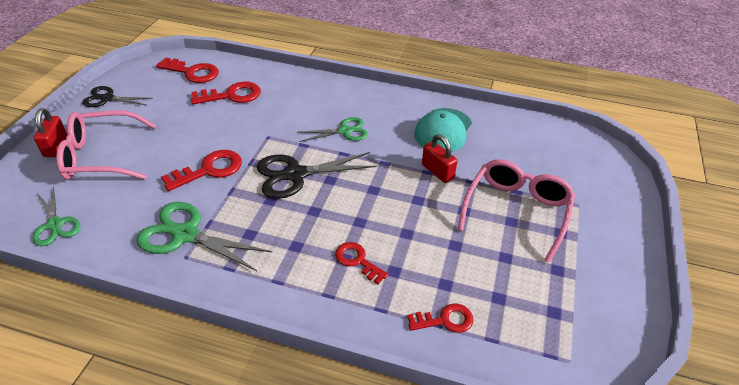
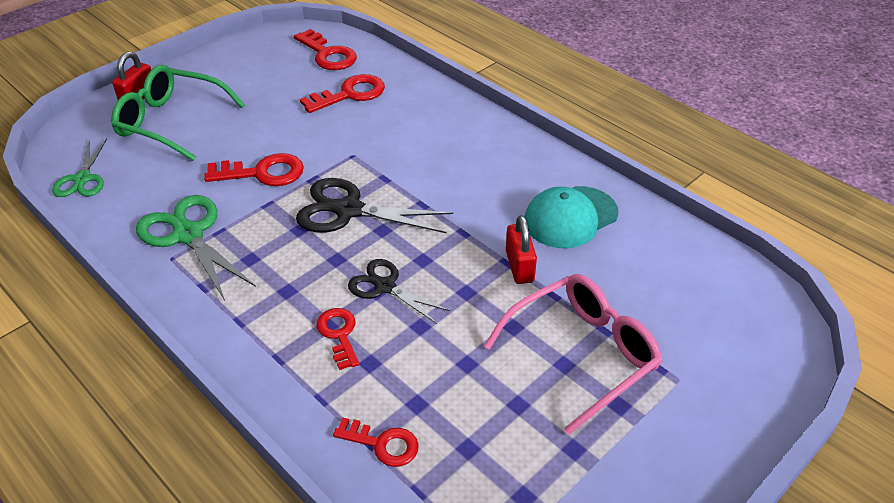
camera: 30 degrees right, 0 degrees up
pink glasses [56,110,156,180] -> green glasses [111,65,245,161]
black scissors [82,86,153,107] -> black scissors moved to [348,259,450,324]
red key [191,82,261,104] -> red key turned 45 degrees counterclockwise [300,74,385,113]
green scissors [299,117,368,142] -> none

